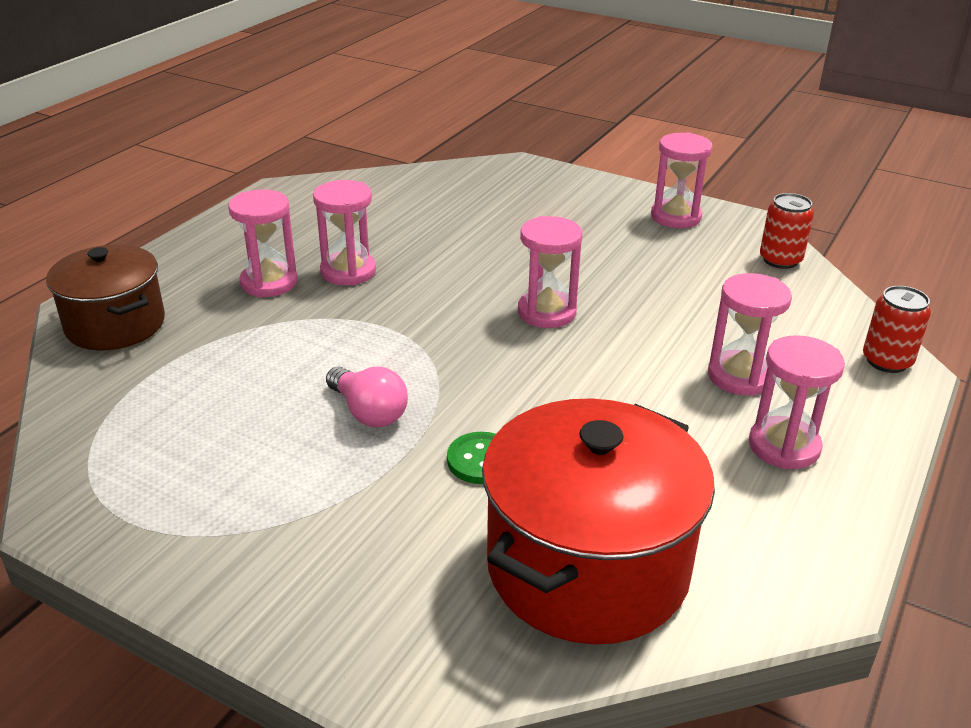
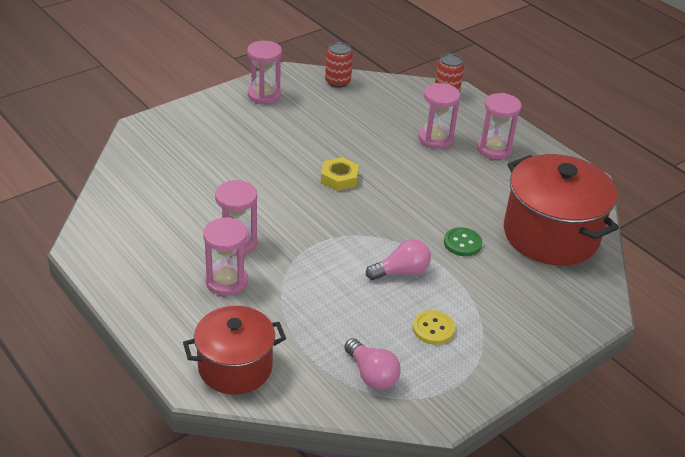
camera: 70 degrees left, 5 degrees up
brown pot [46,245,165,350] -> red pot [183,306,286,394]
pink hourglass [518,216,582,328] -> yellow nut [321,157,359,191]
none -> pink light bulb [344,338,401,390]
none -> yellow button [412,310,455,345]

